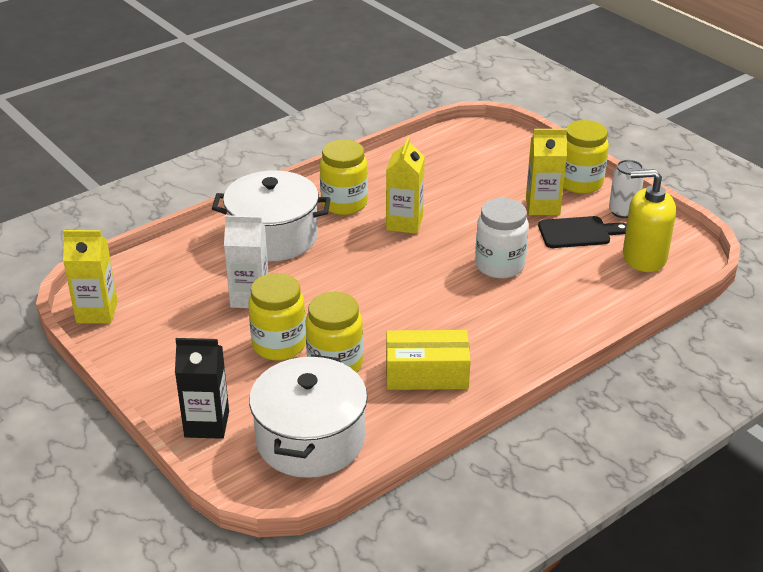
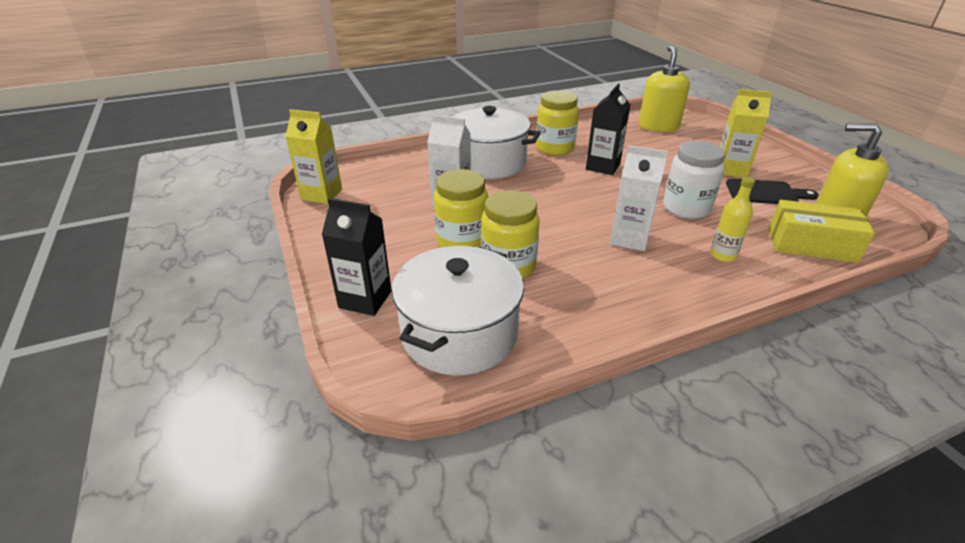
camera: 15 degrees right, 0 degrees up
yellow carton [386,137,425,234] -> black carton [586,83,630,175]
yellow box [386,330,471,390] -> yellow box moved to [769,200,875,263]
yellow jar [563,120,609,194] -> none
white can [609,160,644,218] -> none
none -> white carton [610,145,668,251]
none -> yellow soap dispenser [639,45,690,132]
none -> yellow bottle [710,177,755,262]

